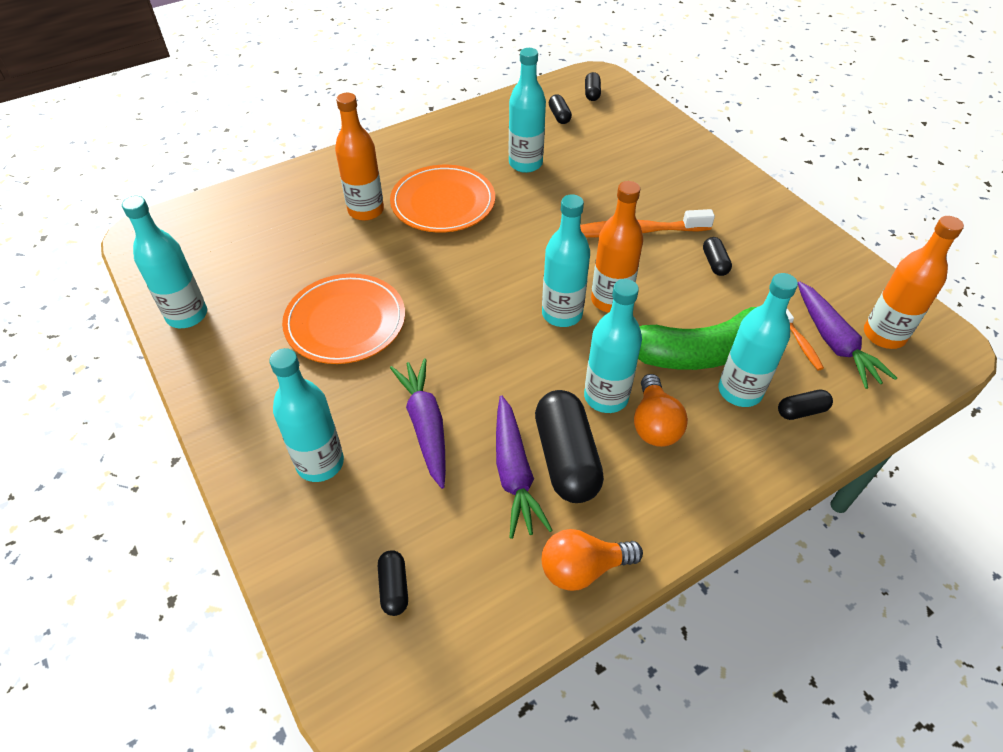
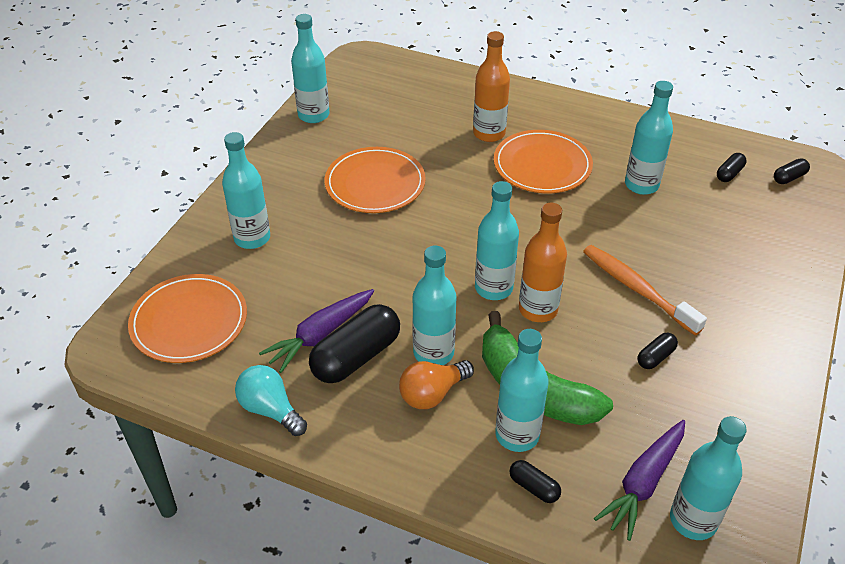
camera: 55 degrees right, 5 degrees down
black capsule [378,550,408,616] -> orange plate [128,274,247,363]
purple carrot [390,358,446,489] -> none
orange light bulb [542,529,643,591] -> turquoise light bulb [235,365,307,436]
orange toothbrush [786,309,824,370] -> none
orange bottle [864,216,964,349] -> turquoise bottle [670,416,747,540]

